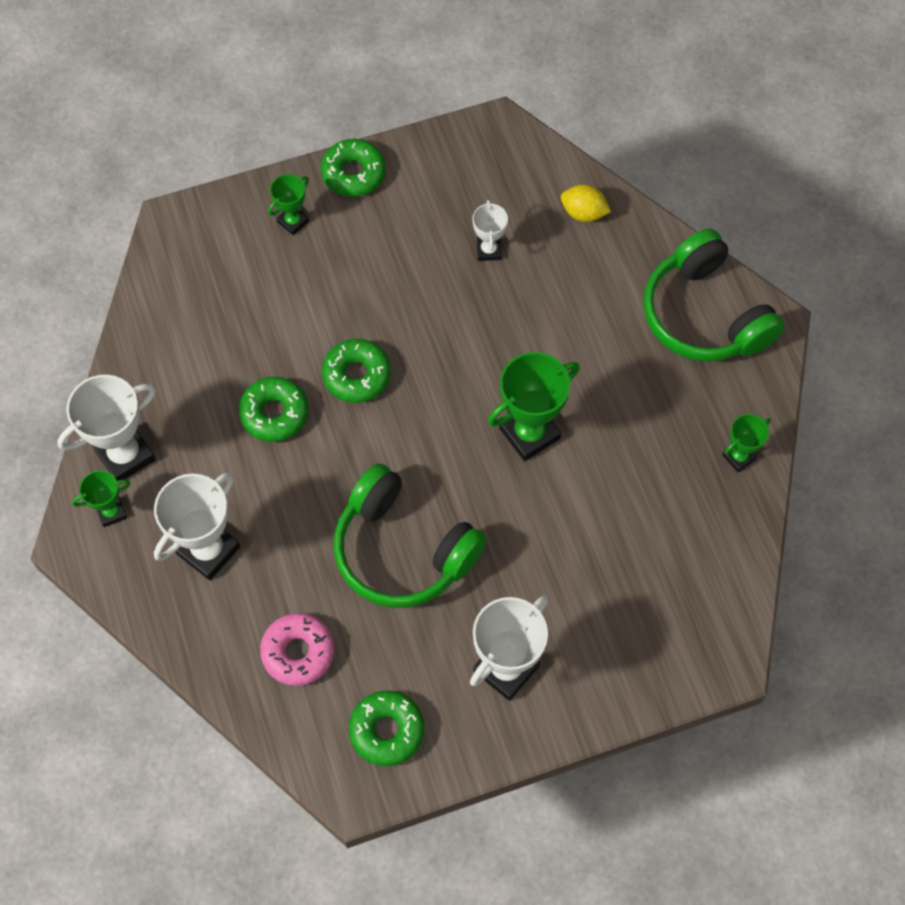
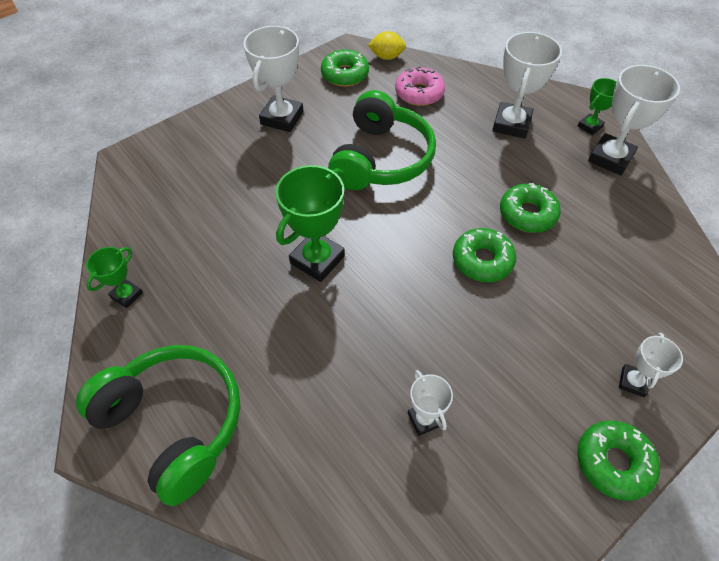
camera: 160 degrees right, 10 degrees down
green trophy [268,174,309,235] -> white trophy [619,333,683,397]
green headphones [334,463,487,608] -> green headphones turned 90 degrees clockwise [328,90,436,190]
yellow lemon [561,185,611,222] -> yellow lemon moved to [368,31,406,60]

